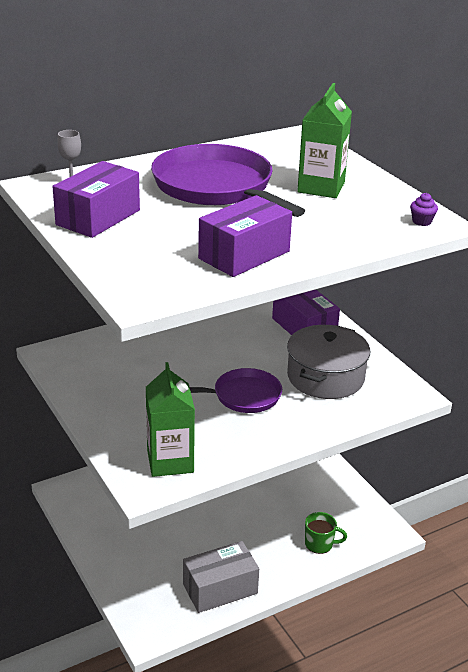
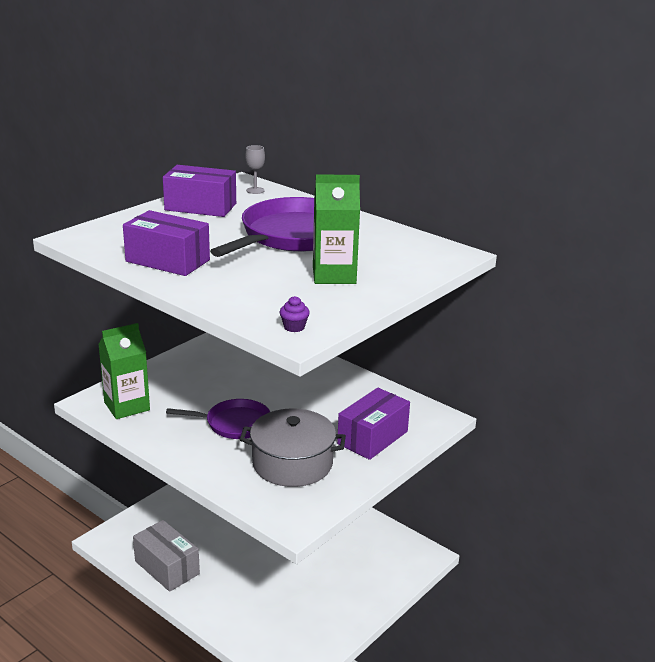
camera: 70 degrees right, 5 degrees down
purple pan [190,368,282,413] -> purple pan turned 60 degrees counterclockwise [166,399,270,439]
green mug [305,512,347,554] -> none

